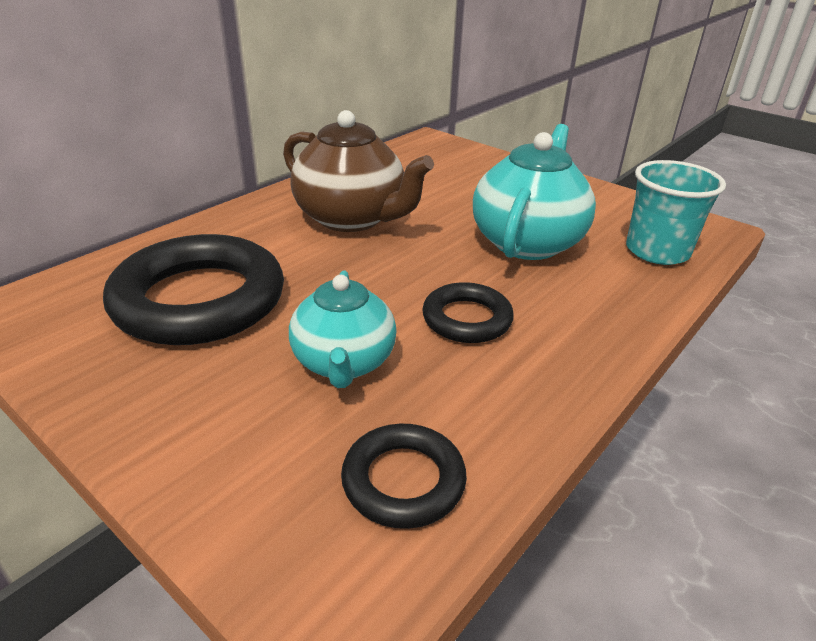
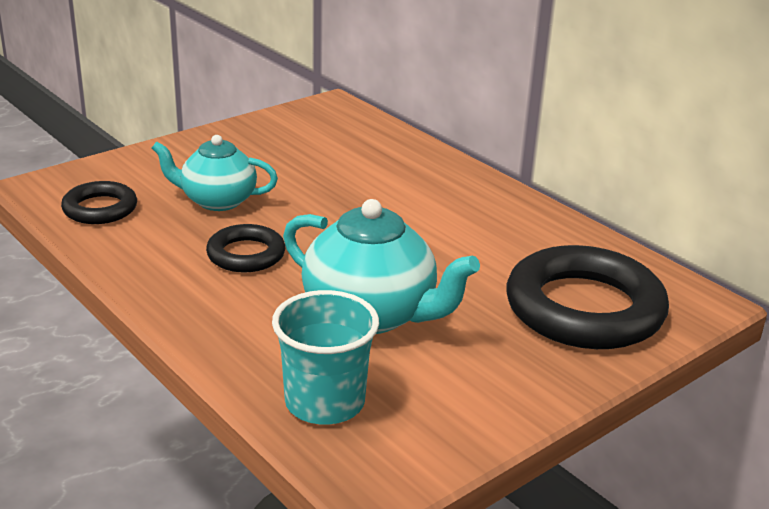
camera: 100 degrees right, 5 degrees down
black ring [103,234,284,345] -> black ring moved to [507,245,669,349]
brown teapot [283,110,434,232] -> none

